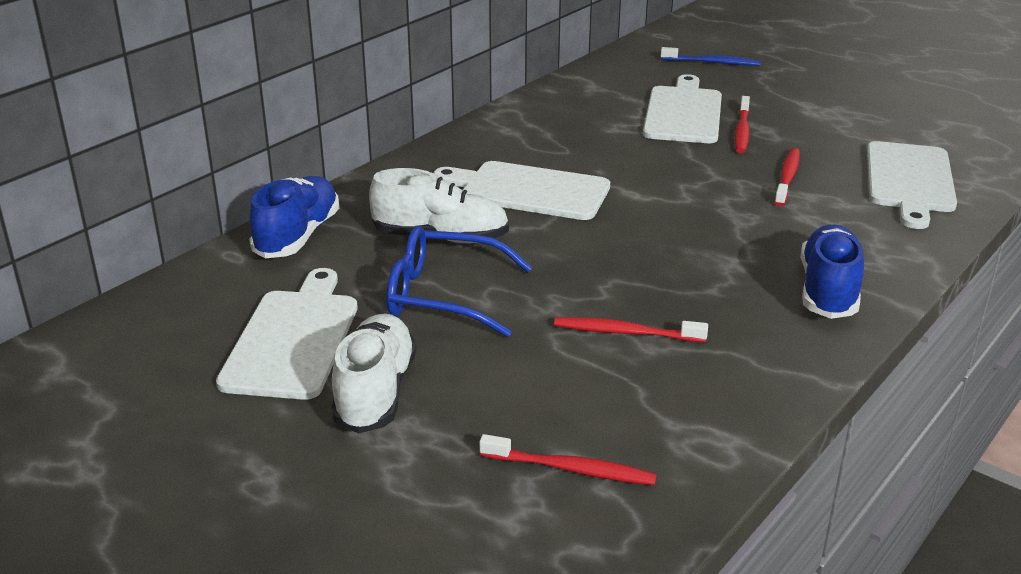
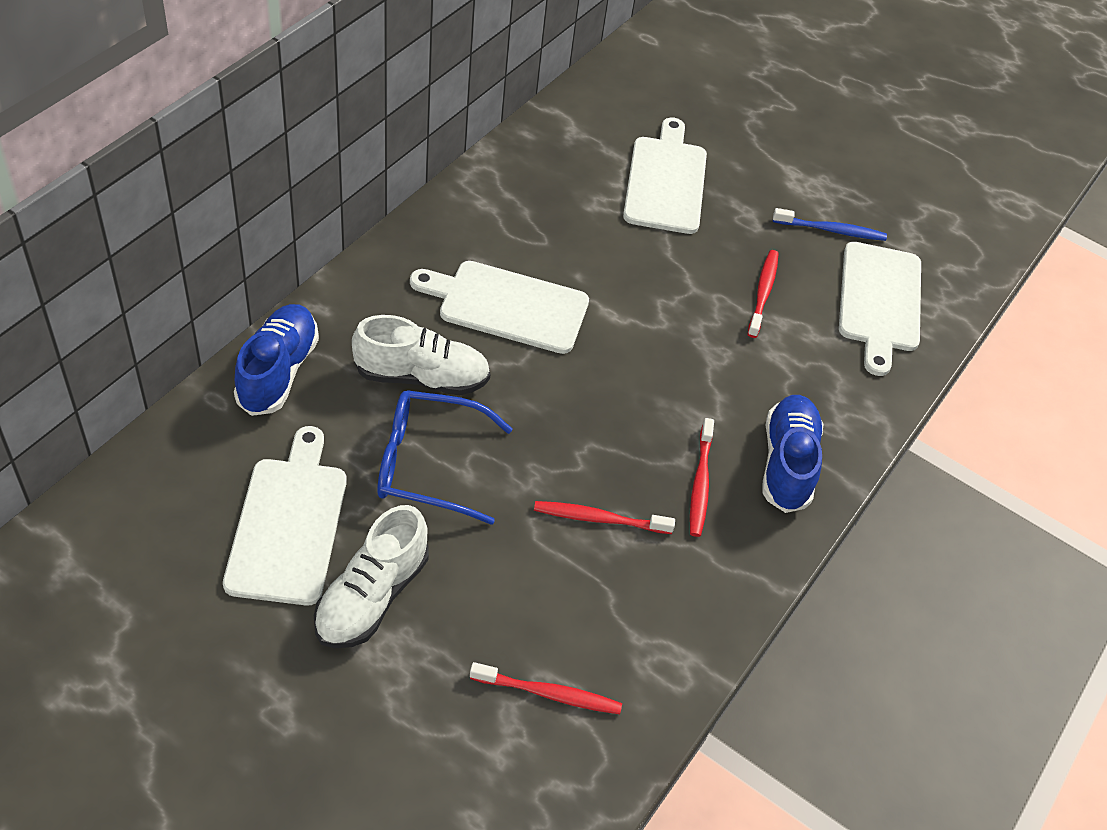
camera: 10 degrees left, 20 degrees up
white shoe [331,313,417,433] -> white shoe turned 150 degrees counterclockwise [314,505,429,648]
blue toothbrush [661,47,761,66] -> blue toothbrush moved to [773,208,887,241]
red toothbrush [735,96,750,153] -> red toothbrush moved to [690,418,714,537]

